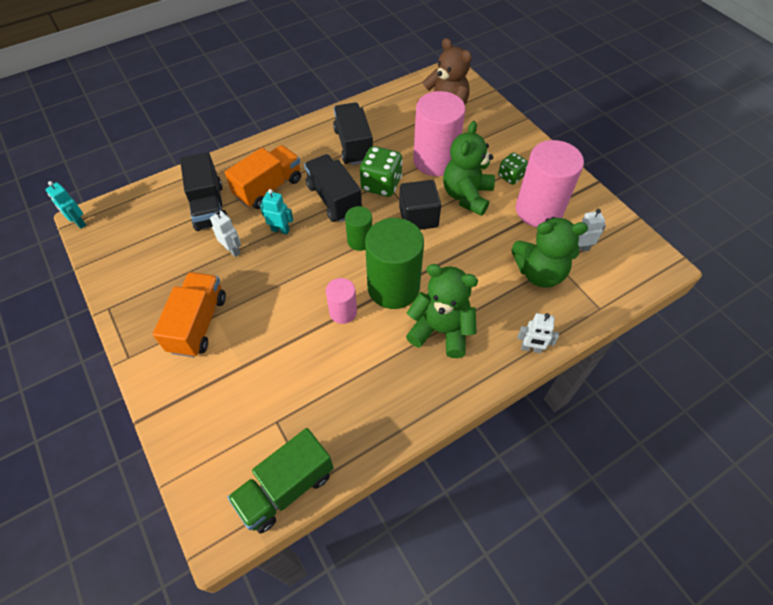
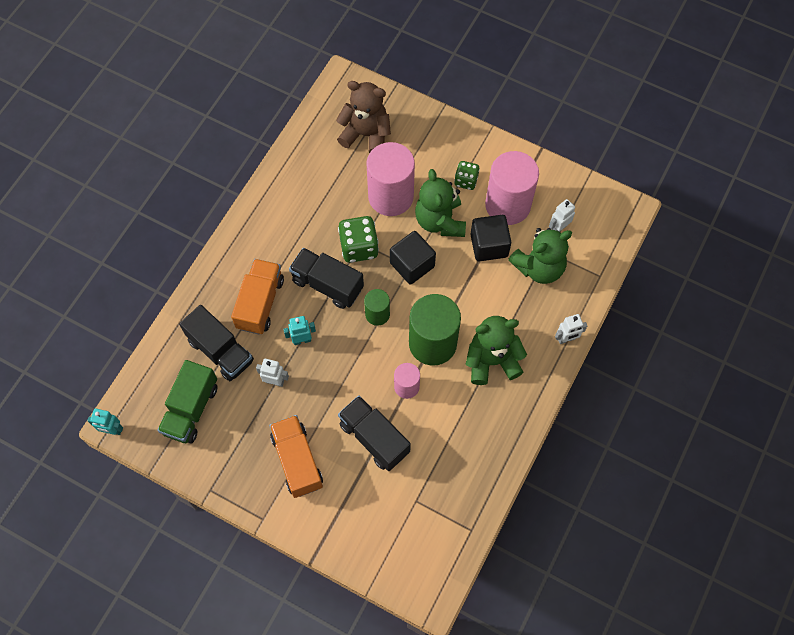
camera: 30 degrees left, 10 degrees up
green truck [227,428,334,533] -> green truck moved to [157,360,218,443]
black truck [333,102,373,165] -> black truck moved to [338,395,411,471]
none -> black cube [470,215,511,261]

